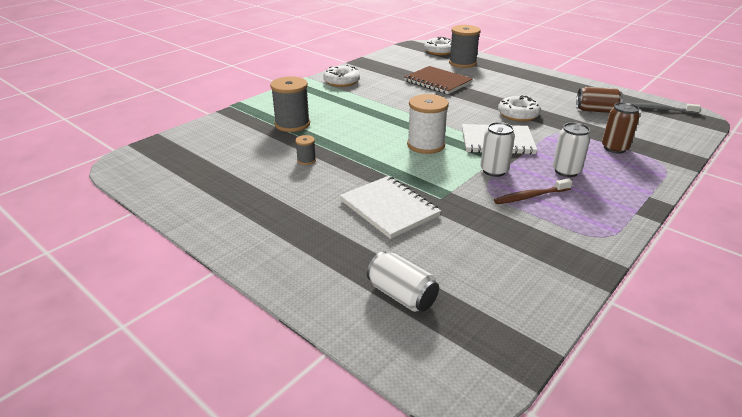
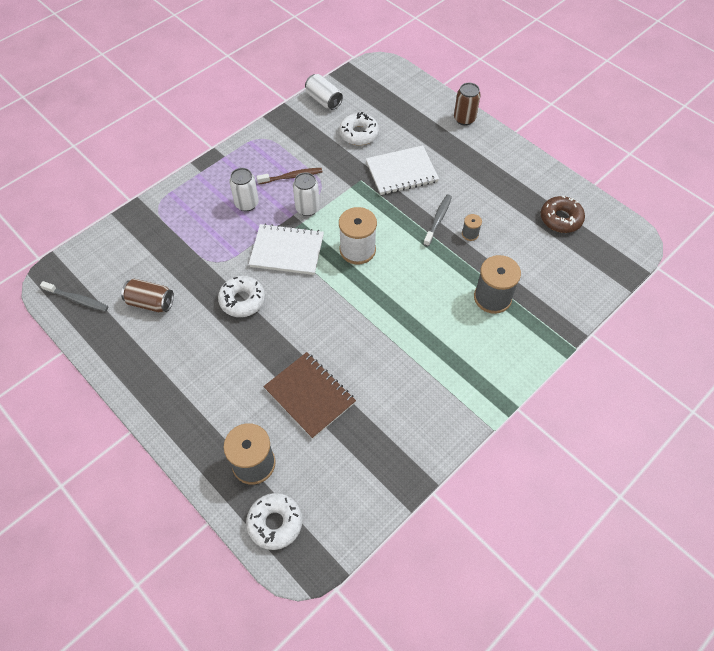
camera: 175 degrees left, 25 degrees up
white donut [323,65,360,87] -> white donut moved to [339,112,379,145]
white notebook [340,176,441,239] -> white notebook turned 75 degrees counterclockwise [366,145,439,195]
white can [367,251,439,312] -> white can moved to [305,74,343,110]
brown can [602,102,640,154] -> brown can moved to [454,83,481,125]
none -> grey toothbrush [423,194,452,247]
none -> brown donut [541,195,585,233]

